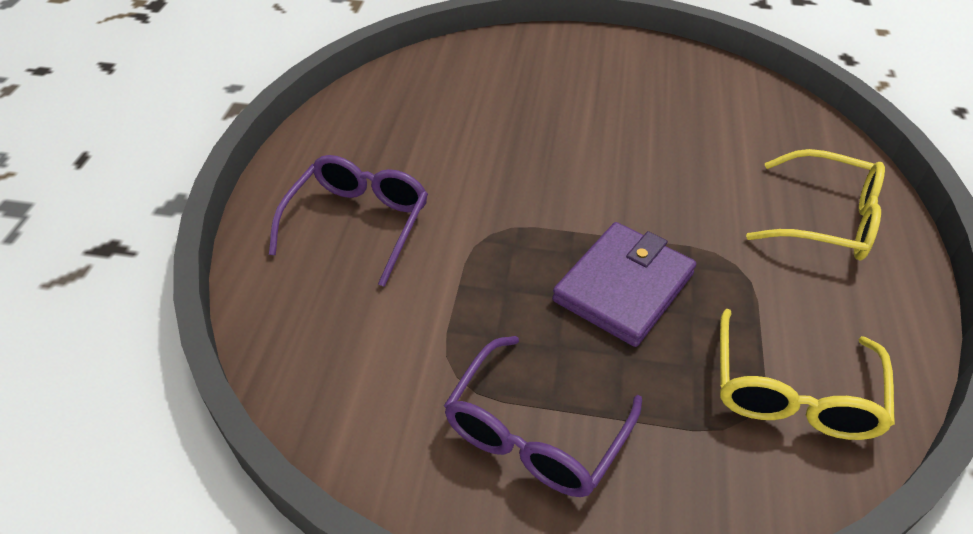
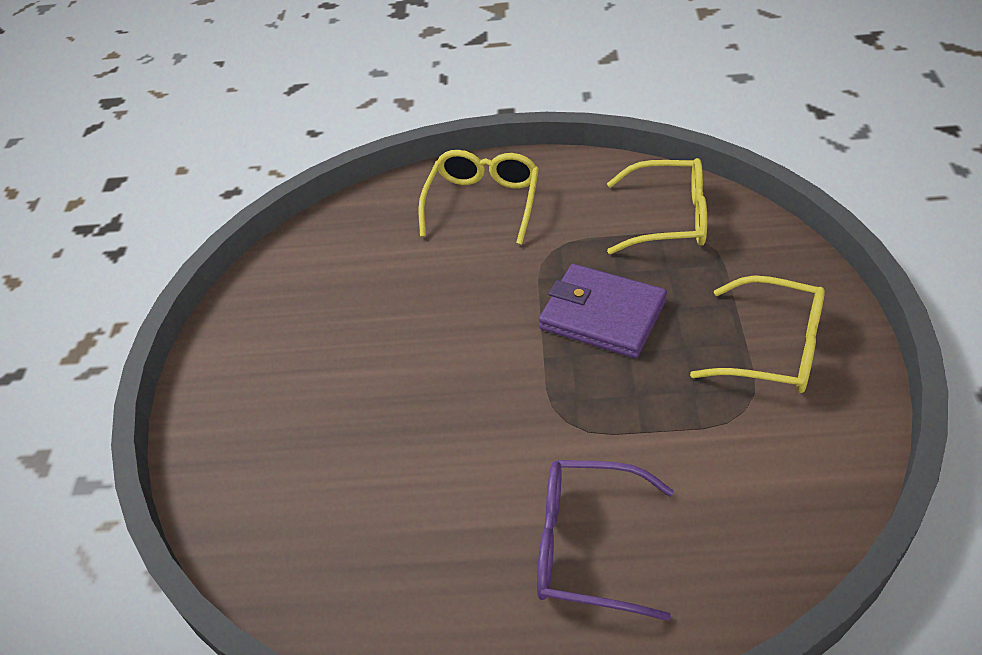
camera: 95 degrees left, 0 degrees up
purple glasses [444,336,642,497] -> yellow glasses [690,275,825,393]

